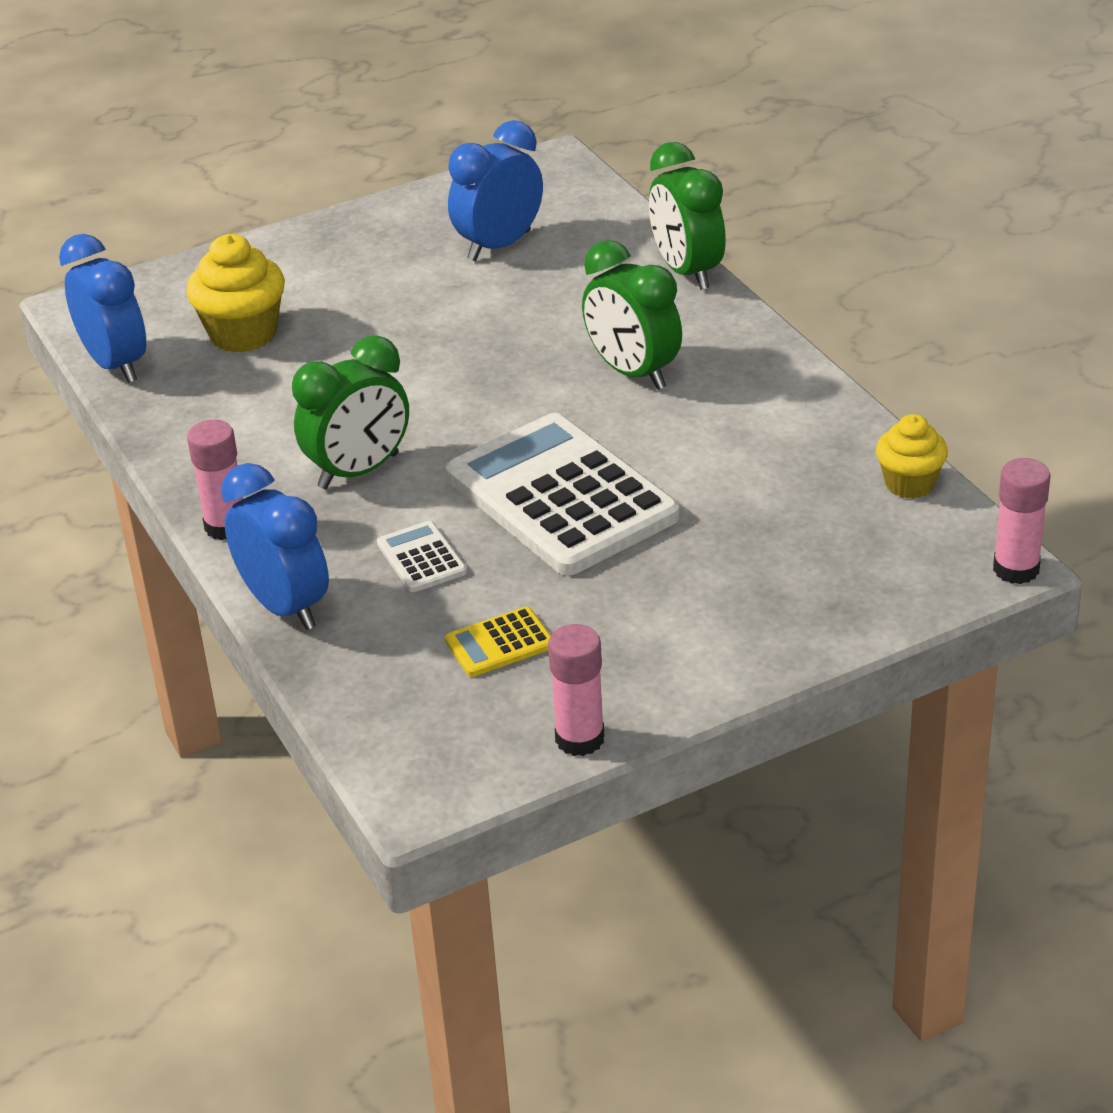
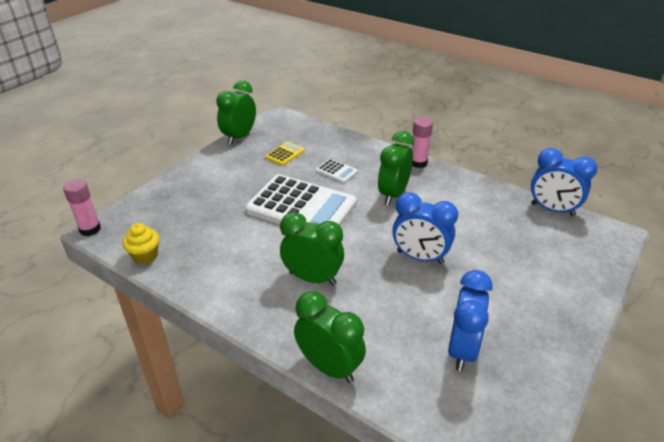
camera: 150 degrees right, 0 degrees up
yellow cupcake [186,234,285,353] -> none
blue clock [221,463,329,630] -> blue clock moved to [393,192,458,264]
pink glue stick [548,624,604,756] -> green clock [216,80,256,145]

